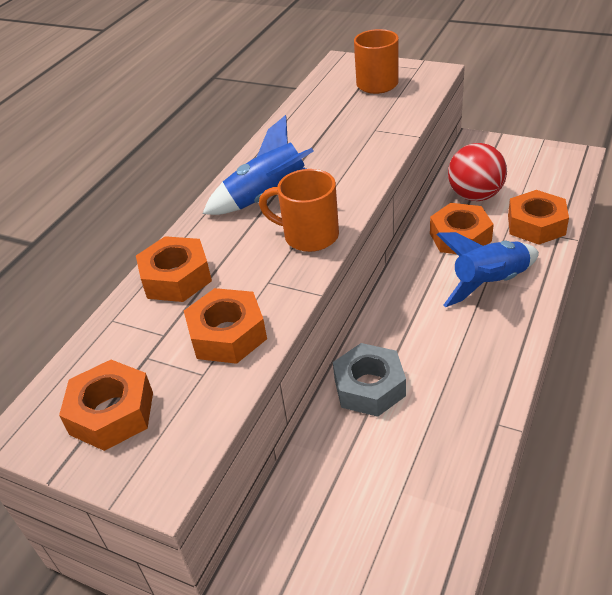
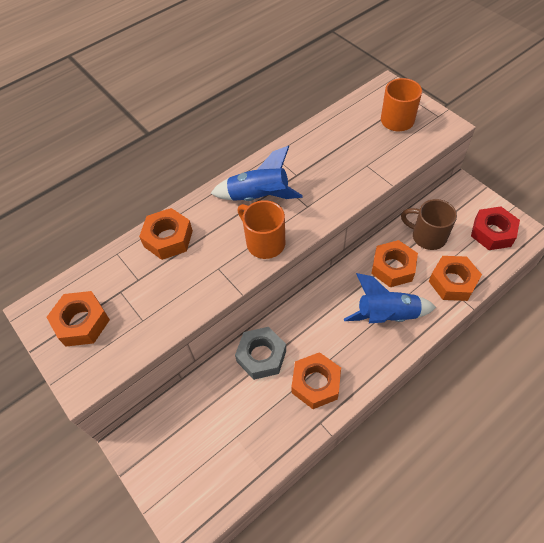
camera: 25 degrees right, 15 degrees up
orange nut [184,288,267,364] -> orange nut moved to [291,352,341,409]
red ball [448,143,507,201] -> brown mug [401,199,457,250]
none -> red nut [471,207,520,250]

